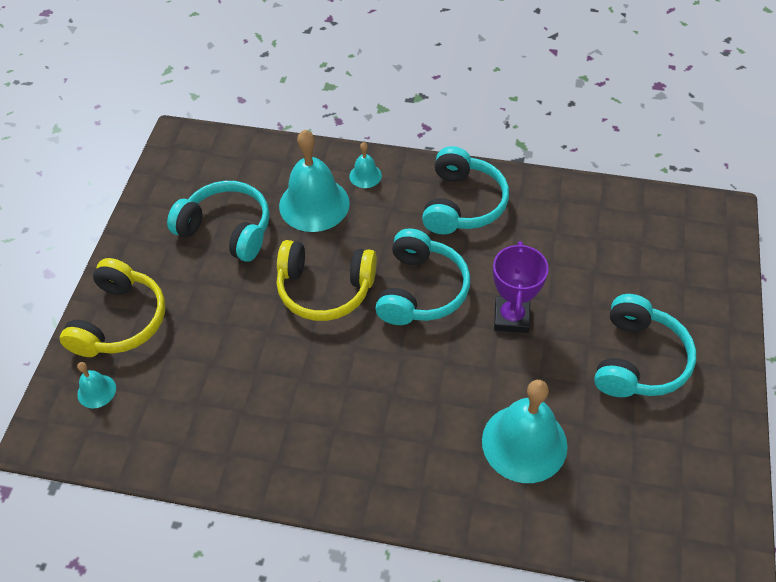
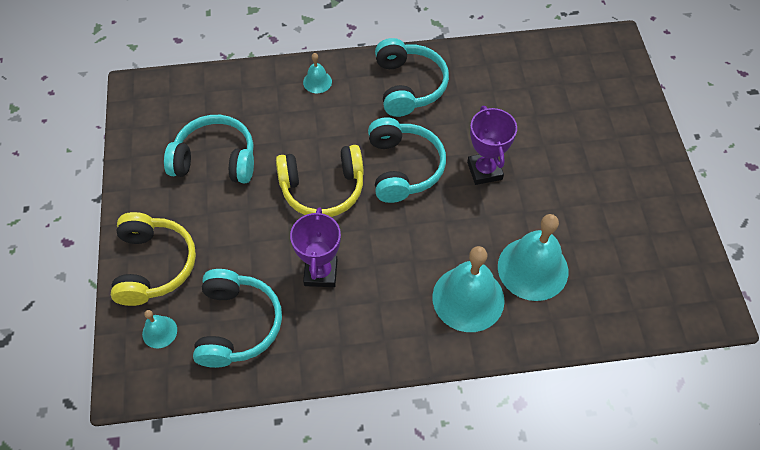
camera: 20 degrees left, 5 degrees up
turquoise bell [279,130,350,232] -> turquoise bell moved to [432,246,505,332]
turquoise headphones [594,294,696,397] -> turquoise headphones moved to [193,269,282,368]
none -> purple trophy [290,207,341,287]

